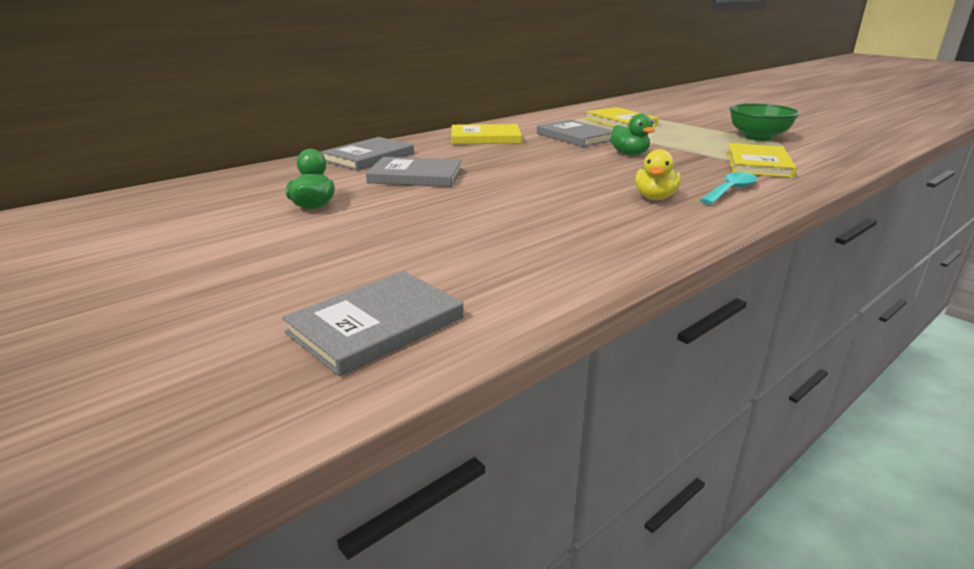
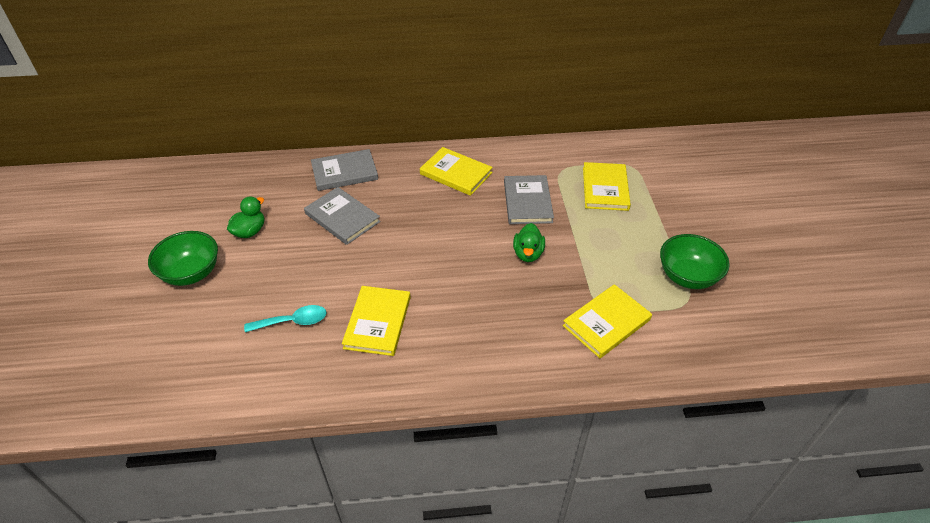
camera: 35 degrees right, 20 degrees up
grey book [282,271,464,376] -> none
yellow duck [635,149,681,200] -> none
turquoise spoon [700,172,757,204] -> turquoise spoon moved to [244,305,327,332]
none -> green bowl [148,231,218,286]
none -> yellow book [342,286,411,356]

